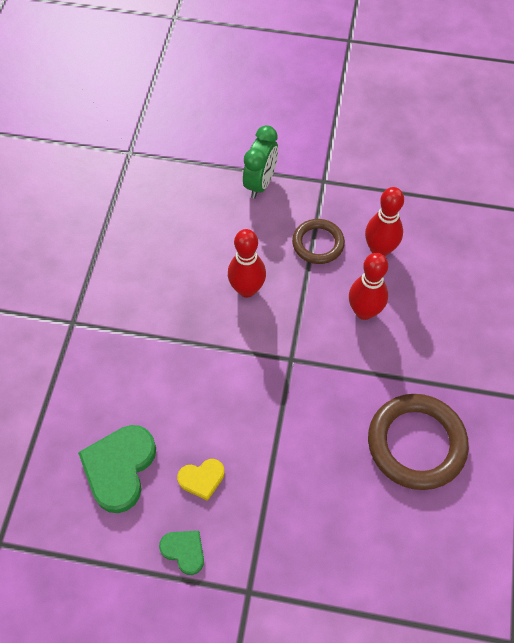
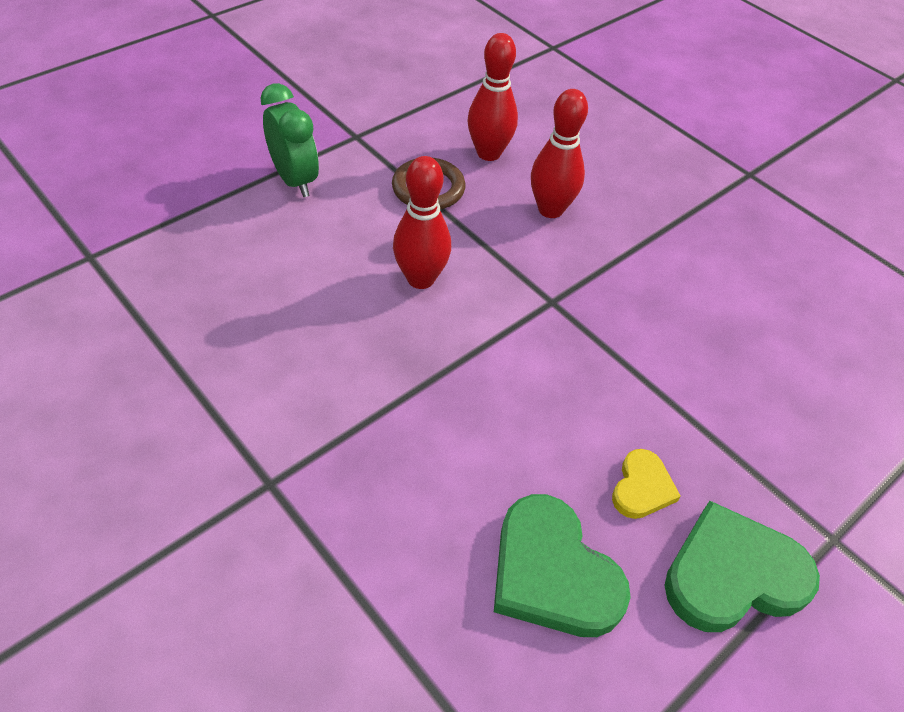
camera: 55 degrees left, 10 degrees down
green heart [159,531,204,575] -> green heart [664,501,820,632], size x1.86
brown ring [368,394,469,490] -> none

